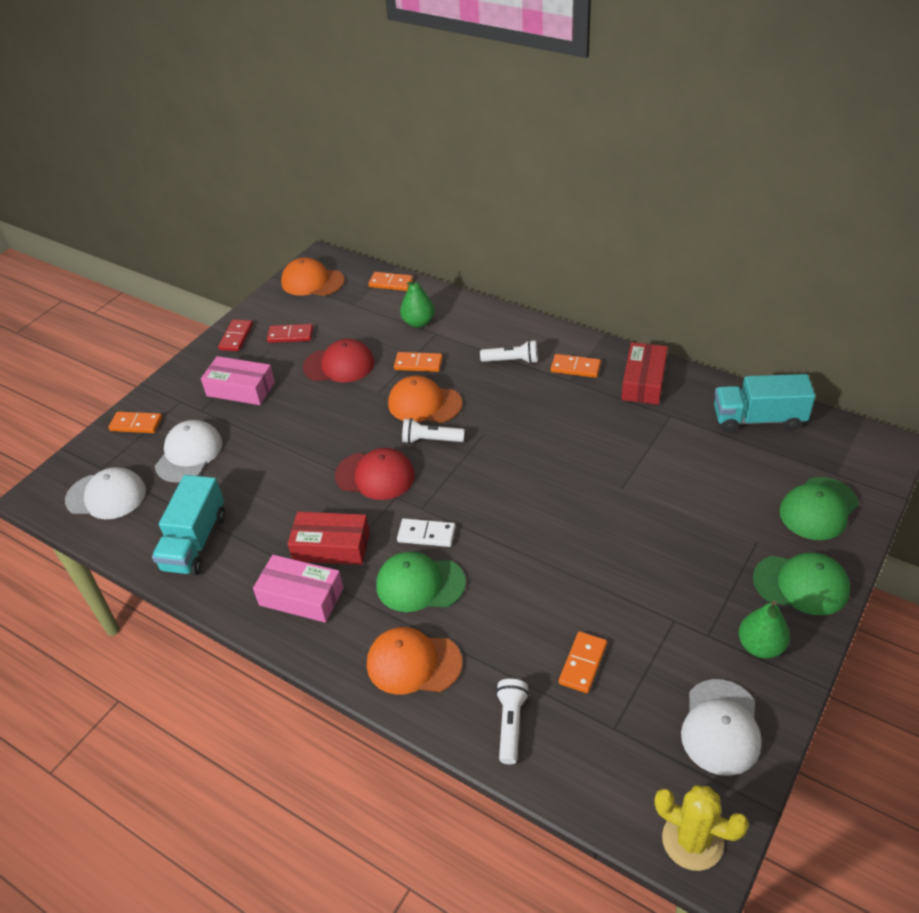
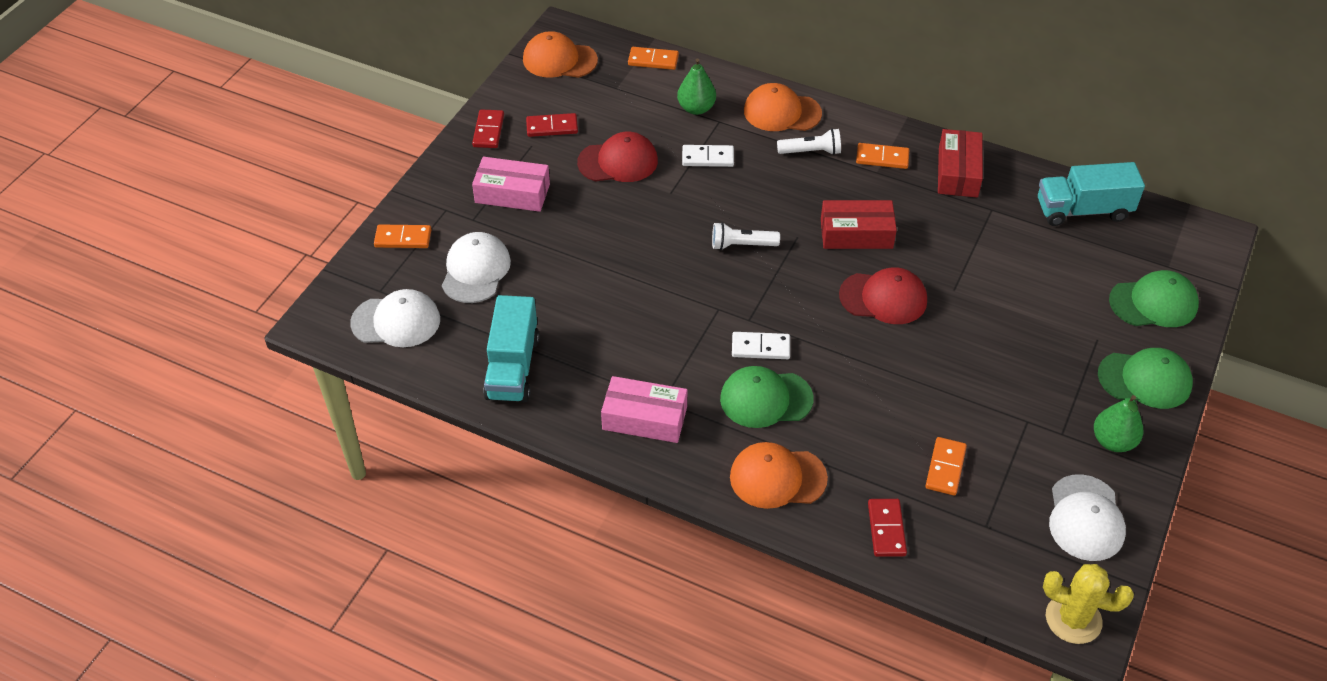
camera: 10 degrees left, 5 degrees up
red box [288,512,370,565] -> red box moved to [821,200,897,249]
red cap [335,448,415,500] -> red cap moved to [839,267,927,324]
orange cap [388,375,462,423] -> orange cap moved to [744,83,822,131]
orange domino [394,352,443,372] -> white domino [682,145,734,167]
white flashlight [496,679,529,764] -> red domino [868,499,907,557]
green cap [779,477,859,540] -> green cap turned 135 degrees counterclockwise [1109,270,1199,327]

